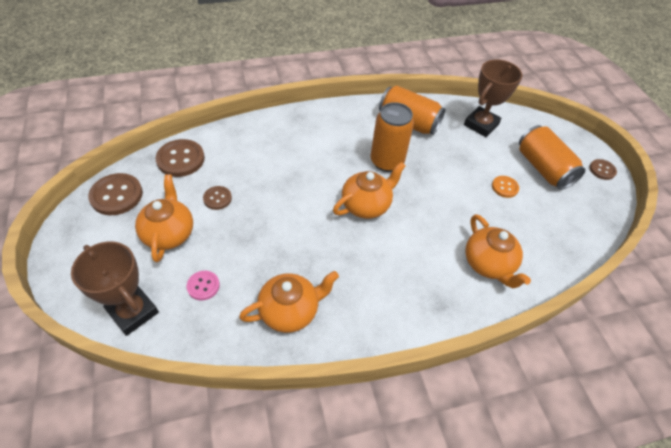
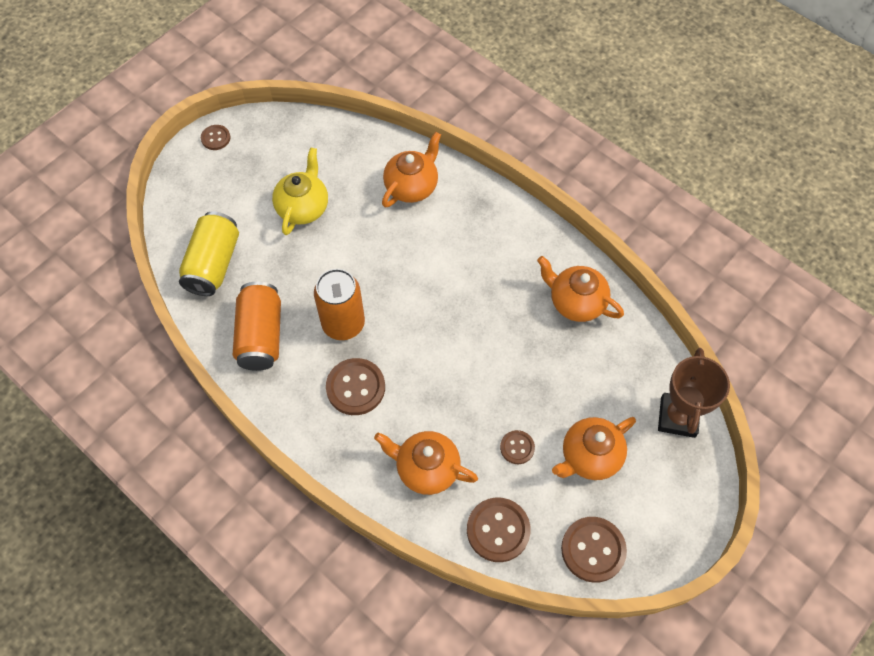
camera: 120 degrees left, 10 degrees up
pink button [187,271,220,301] -> none
orange teapot [333,162,406,219] -> orange teapot moved to [374,431,478,495]
brown trophy [464,59,523,137] -> yellow can [179,212,239,296]
orange button [492,176,519,198] -> yellow teapot [272,147,328,235]
orange can [519,125,585,190] -> none
none -> brown button [326,358,385,415]

